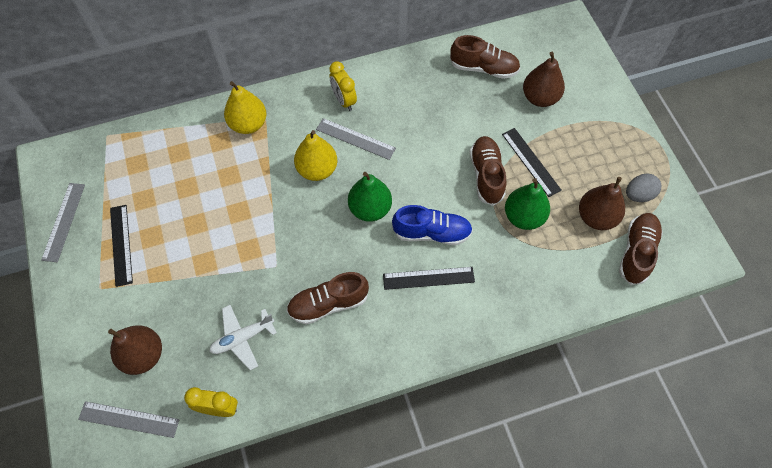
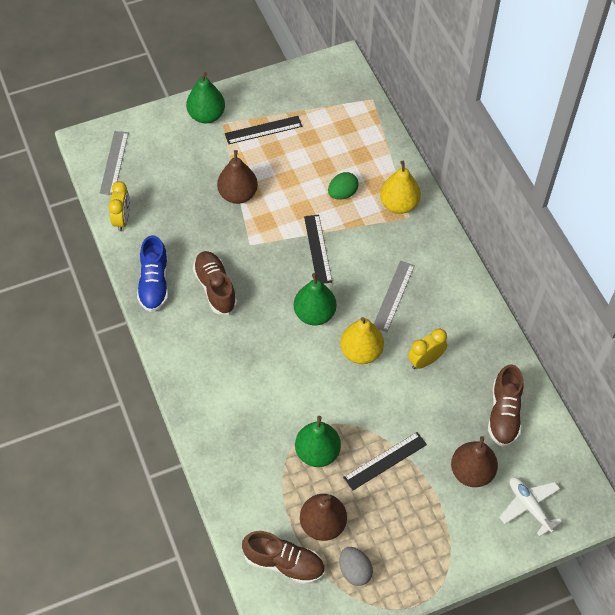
camera: 85 degrees right, 5 degrees down
grey ruler [41,183,85,262] -> none
brown pear [108,325,162,375] -> brown pear moved to [217,150,258,204]
white plane [209,305,277,370] -> white plane moved to [499,477,562,536]
yellow pear [294,130,337,181] -> yellow pear moved to [340,317,384,364]
yellow clock [329,61,357,111] -> yellow clock moved to [408,328,447,369]
black ruler [383,267,475,290] -> black ruler moved to [304,214,332,284]
blue shoe [392,205,473,245] -> blue shoe moved to [137,235,168,312]
brown shoe [470,136,507,206] -> none
none -> green pear [186,72,225,123]
none -> green egg [328,172,359,200]

